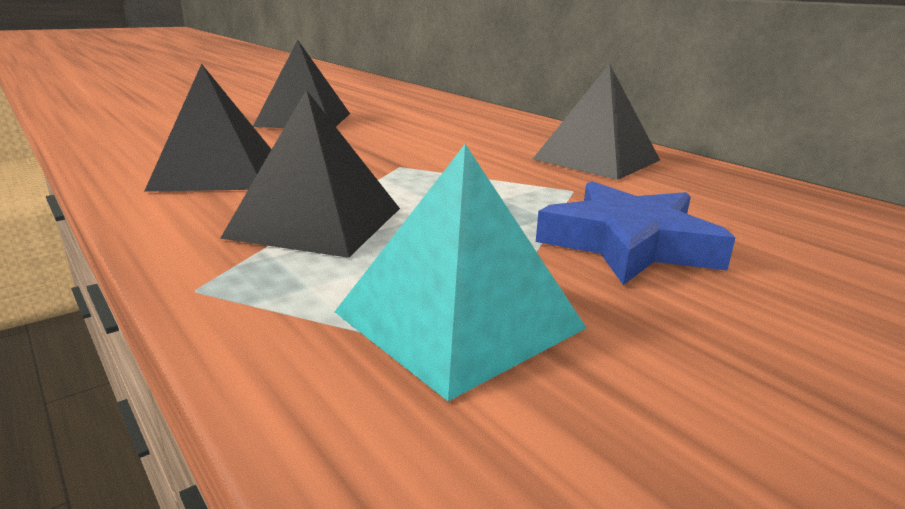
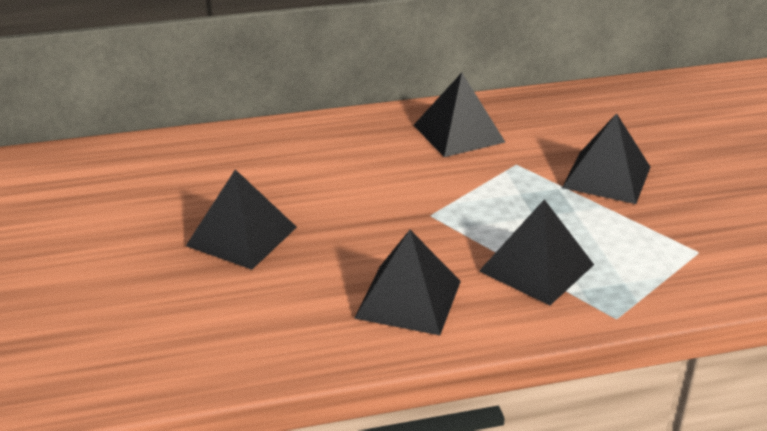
camera: 65 degrees left, 10 degrees up
turquoise pyramid [335,144,586,401] -> none
blue star [536,181,736,285] -> black pyramid [562,113,650,204]

